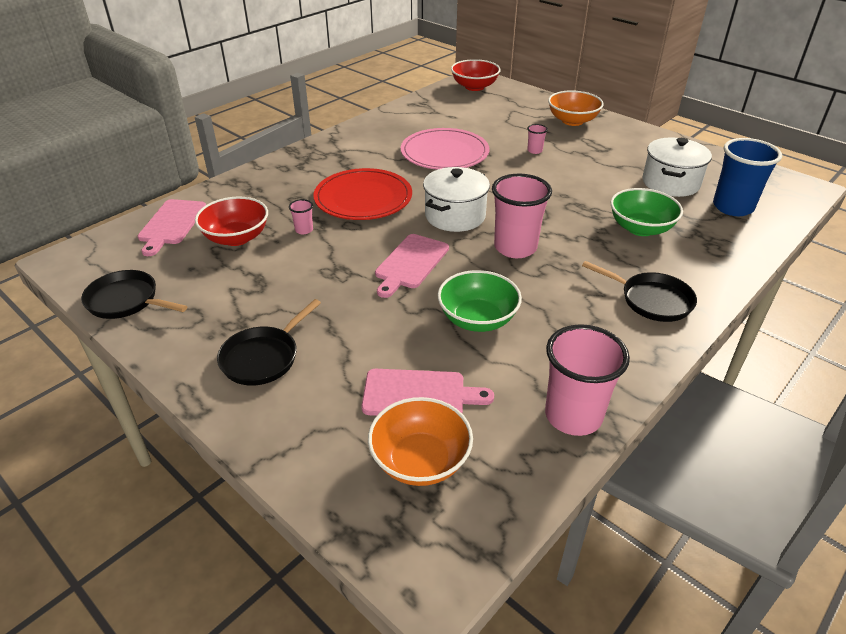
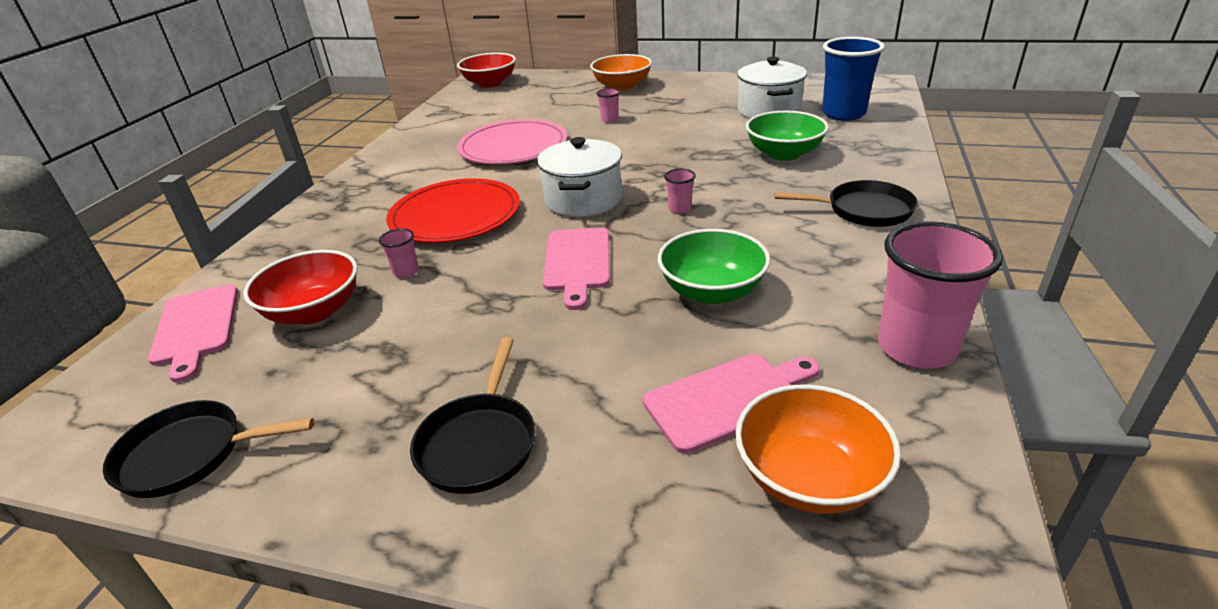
camera: 25 degrees left, 5 degrees down
pink cup [492,174,552,258] -> pink cup [664,169,696,214], size x0.44

